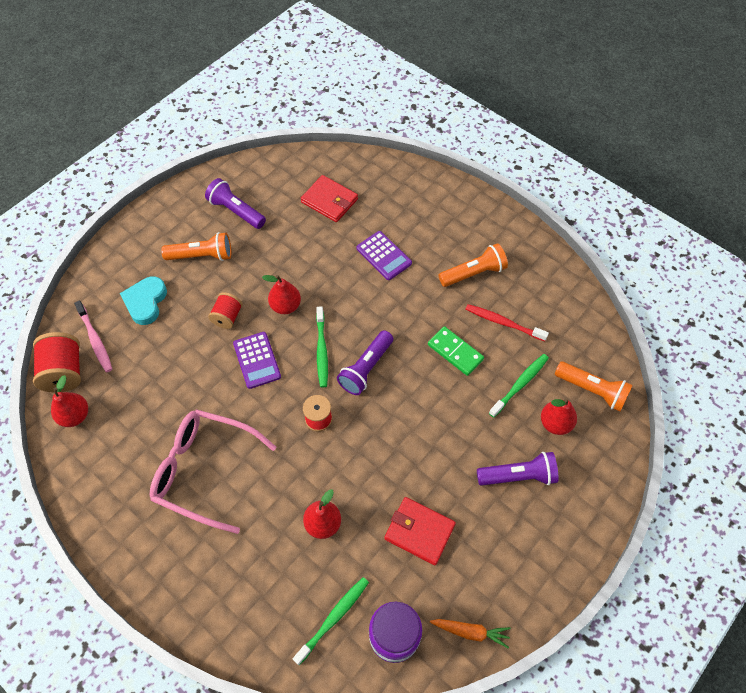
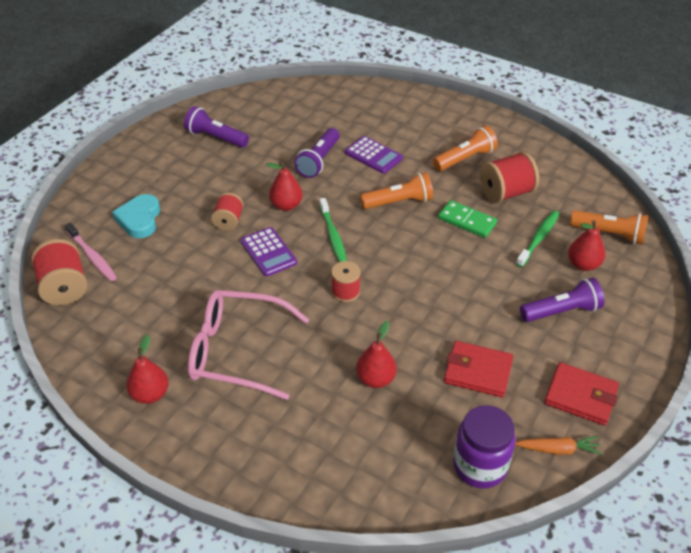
camera: 10 degrees left, 15 degrees down
red pear [51,375,88,427] -> red pear moved to [126,335,169,404]
orange flashlight [161,232,231,261] -> orange flashlight moved to [360,172,433,209]
green toothbrush [293,577,369,665] -> none
red wallet [301,175,358,222] -> red wallet moved to [544,362,619,426]
purple flashlight [337,330,393,395] -> purple flashlight moved to [294,128,340,178]
red toothbrush [465,304,549,341] -> red spool [480,152,539,203]

